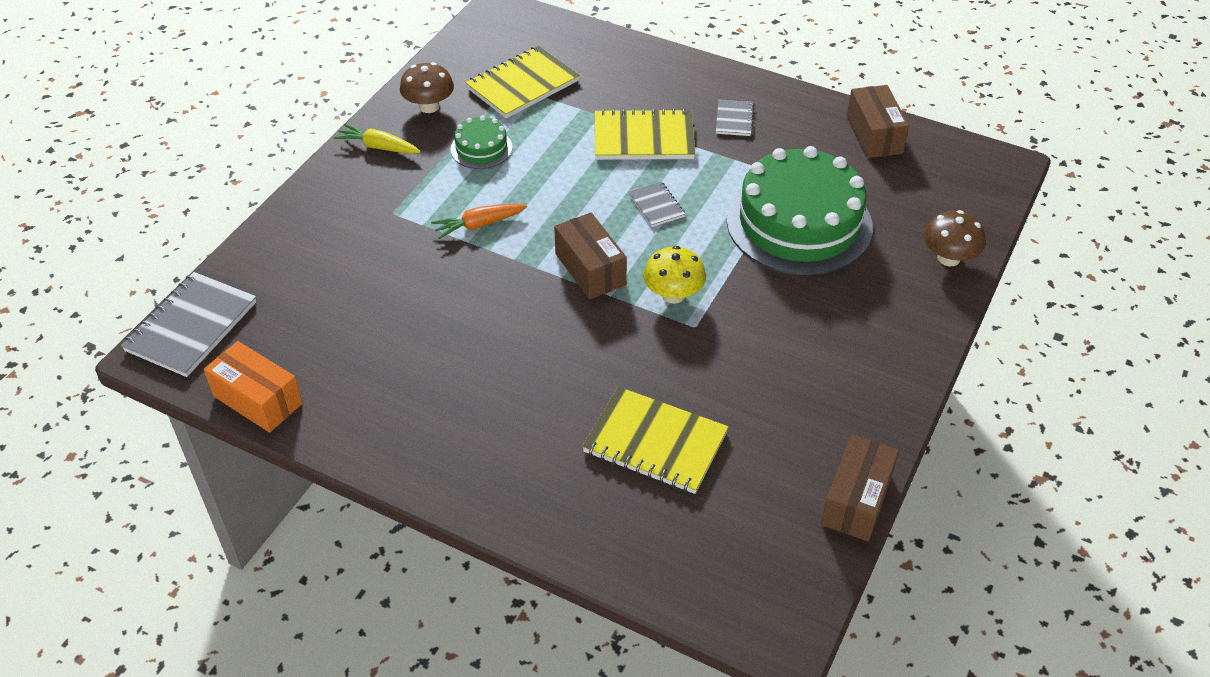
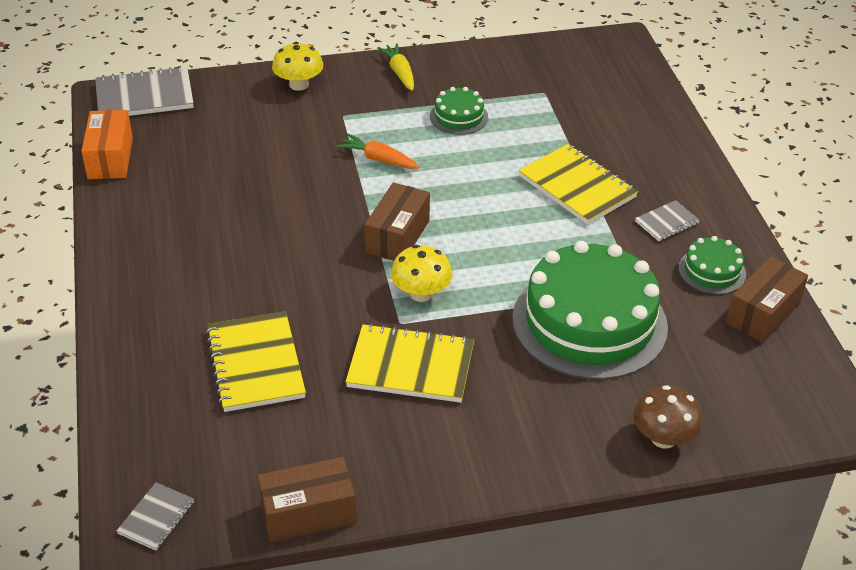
camera: 50 degrees right, 5 degrees down
brown mushroom [400,62,454,113] -> none
yellow notebook [465,46,580,119] -> yellow notebook moved to [345,324,474,403]
grey notebook [628,181,685,227] -> grey notebook moved to [117,482,194,551]
none -> yellow mushroom [272,42,323,91]
none -> green cake [679,236,746,294]

